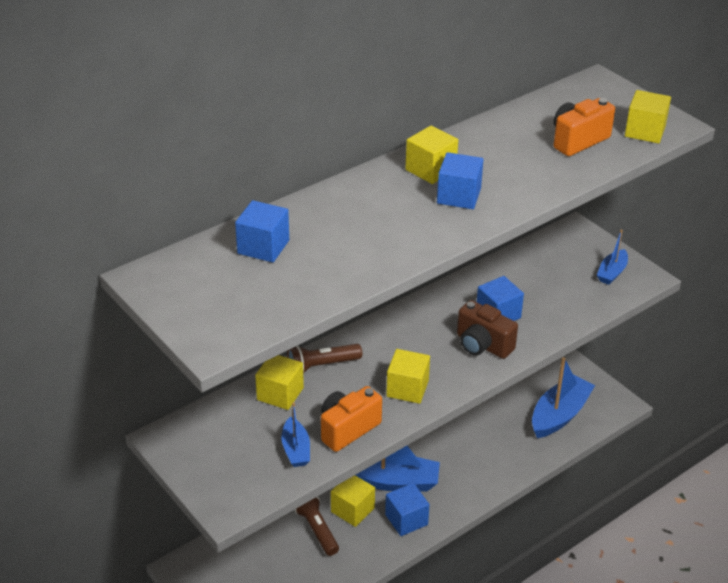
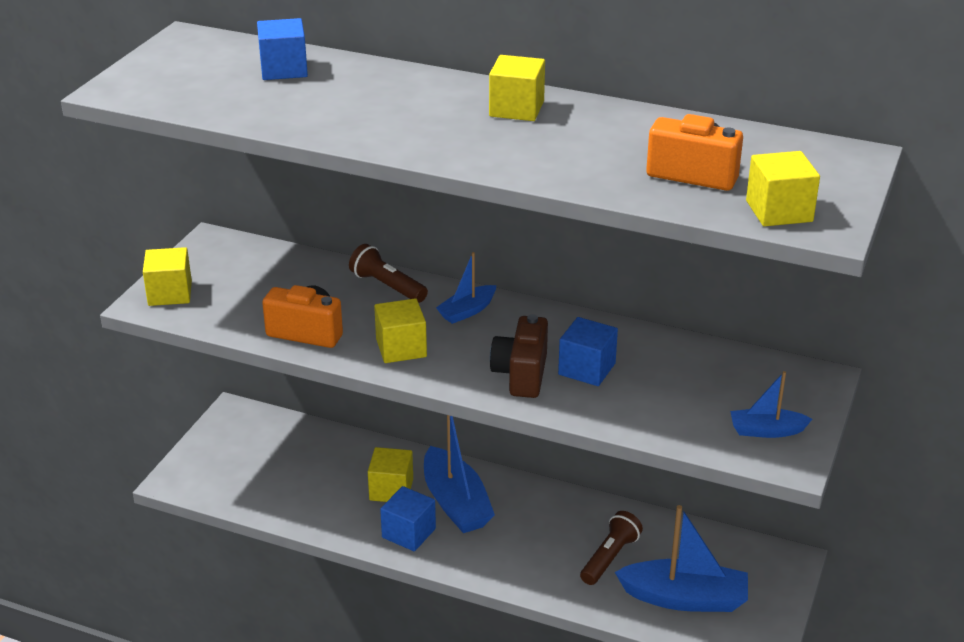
camera: 60 degrees right, 5 degrees down
yellow cube [255,355,304,410] -> yellow cube moved to [143,247,192,306]
blue boat [281,402,310,467] -> blue boat moved to [436,252,496,324]
brown flashlight [295,497,339,556] -> brown flashlight moved to [580,511,643,585]
blue cube [437,152,484,209] -> none

